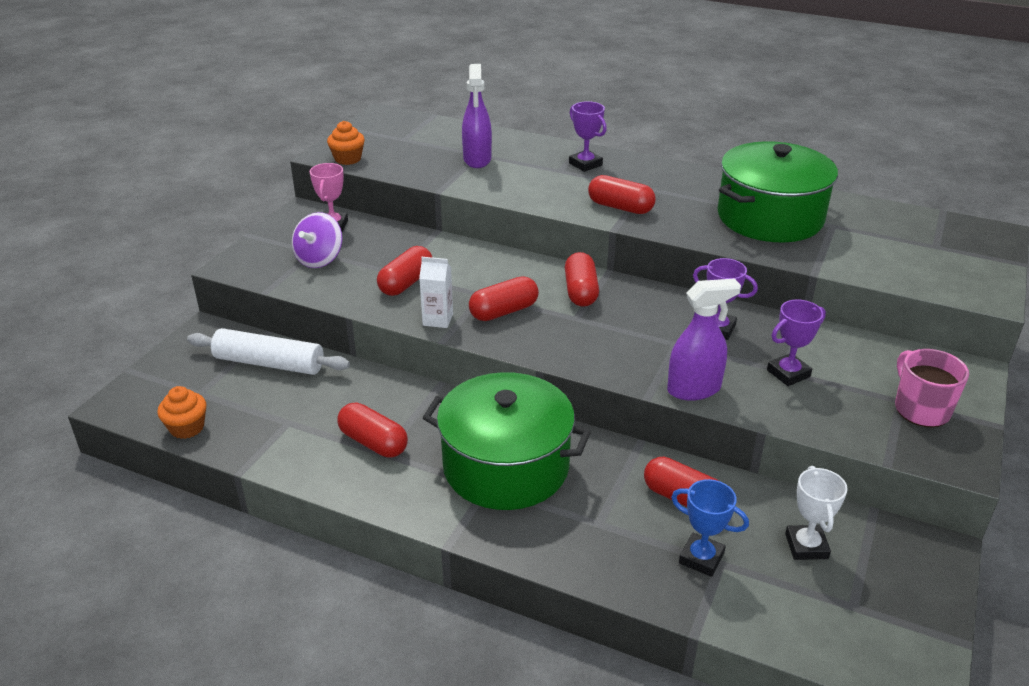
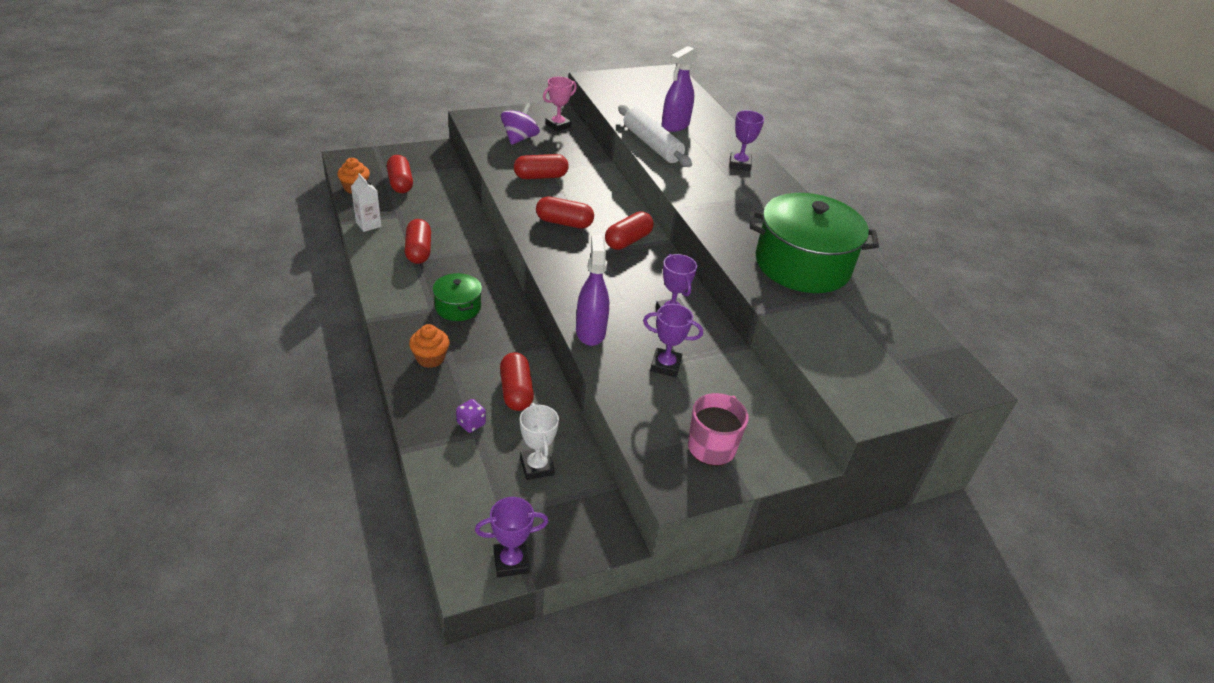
camera: 40 degrees right, 5 degrees up
white rolling pin [187,328,350,375] -> white rolling pin moved to [618,105,692,167]
purple spinning top [292,212,343,268] -> purple spinning top turned 135 degrees clockwise [501,103,540,145]
orange cupcake [327,121,365,165] -> orange cupcake moved to [409,324,450,368]
white carton [419,257,453,328] -> white carton moved to [351,173,381,232]
green pot [423,372,591,510] -> green pot [433,273,482,321], size x0.49
red capsule [588,175,656,214] -> red capsule moved to [387,155,413,193]
purple spray bottle [667,279,741,401] -> purple spray bottle turned 120 degrees counterclockwise [576,234,609,346]
blue trophy [671,479,749,577] -> purple dice [456,399,486,433]
white trophy [785,466,848,560] -> white trophy turned 60 degrees counterclockwise [520,403,559,480]
none -> purple trophy [475,497,549,578]

